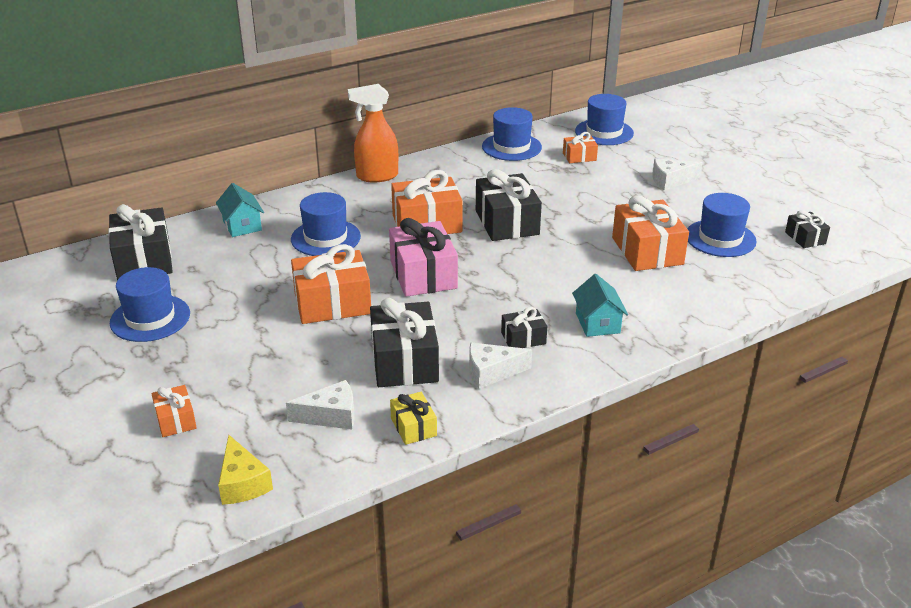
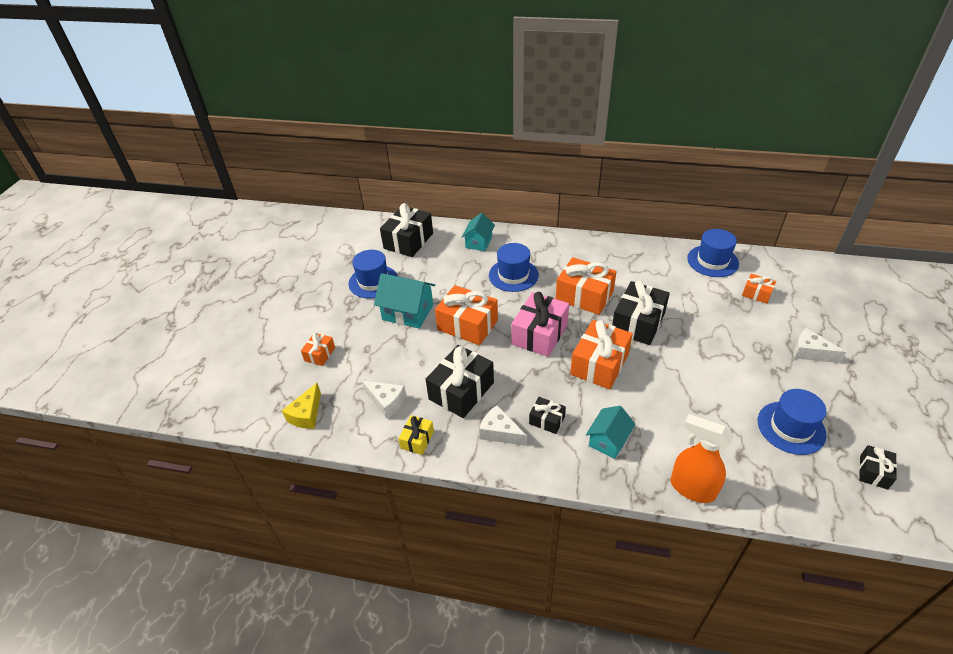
camera: 45 degrees right, 10 degrees up
orange spray bottle [348,84,398,182] -> orange spray bottle moved to [670,414,733,503]
blue hat [575,94,634,145] -> none
orange gift [612,195,689,271] -> orange gift moved to [570,320,633,389]
none -> turquoise house [374,273,435,328]

